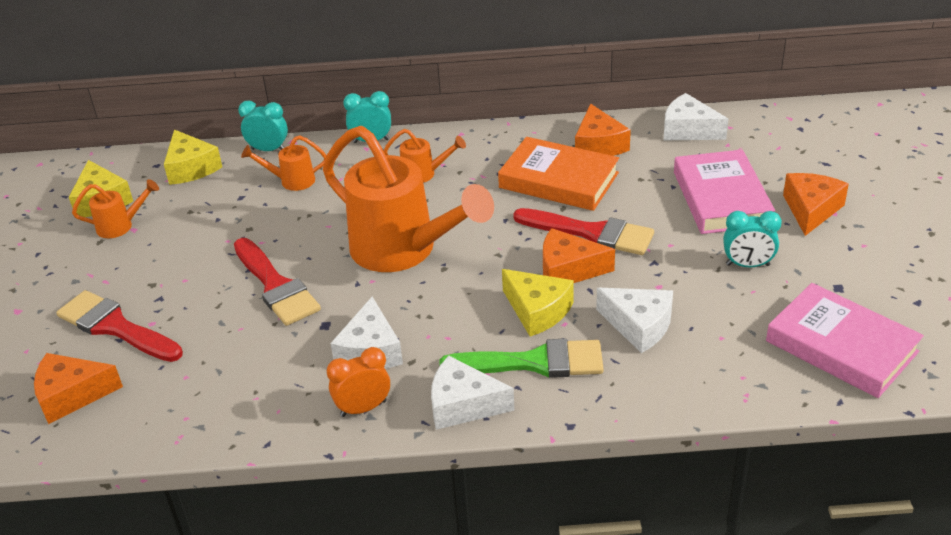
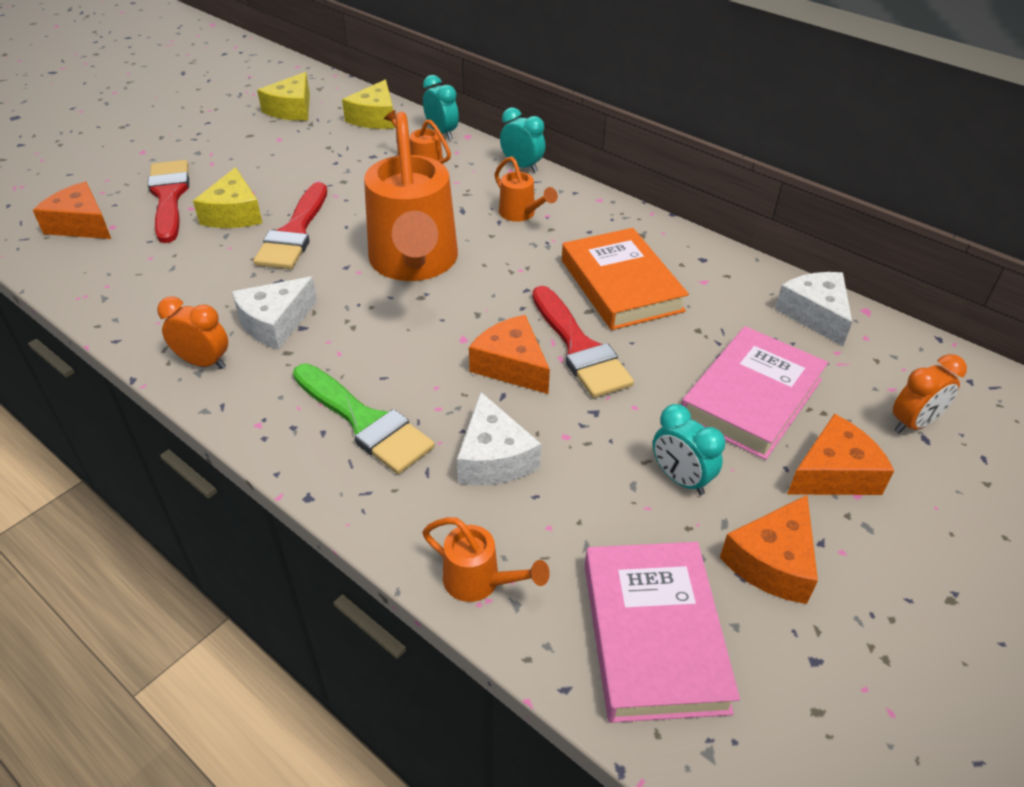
camera: 40 degrees right, 5 degrees up
orange watering can [72,179,159,238] -> orange watering can moved to [422,517,550,602]
white cheese [431,356,514,430] -> none
yellow cheese [502,269,574,337] -> yellow cheese moved to [193,167,262,228]
orange cheese [575,104,631,156] -> orange cheese moved to [720,495,818,604]
none -> orange clock [893,354,967,433]

